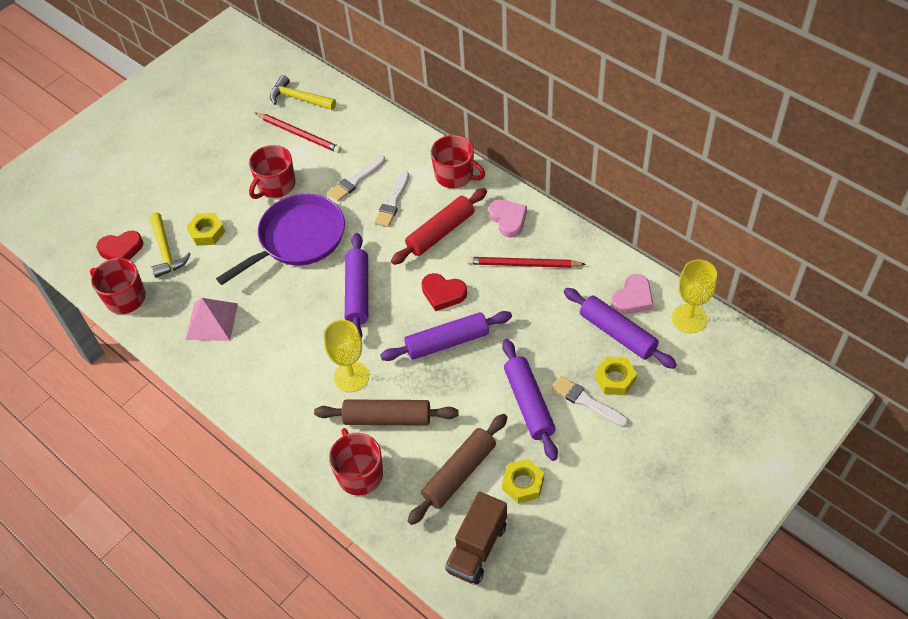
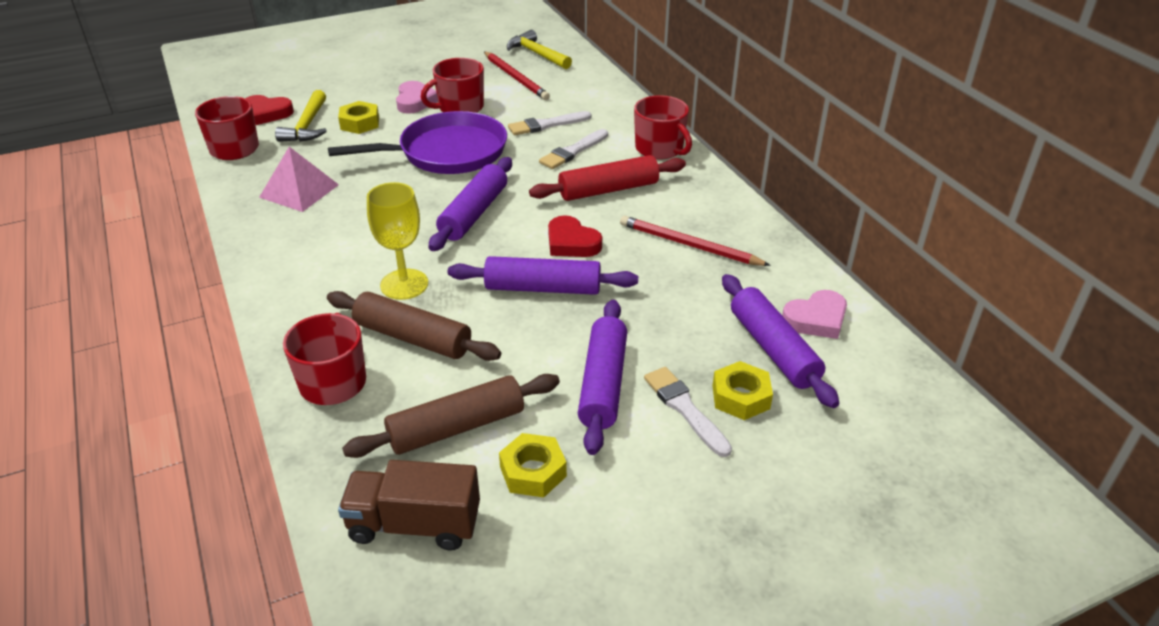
camera: 20 degrees right, 15 degrees down
brown truck [445,491,507,584] -> brown truck turned 45 degrees clockwise [338,460,480,551]
pink heart [489,200,527,237] -> pink heart moved to [396,81,438,114]
yellow goblet [672,259,717,333] -> none

